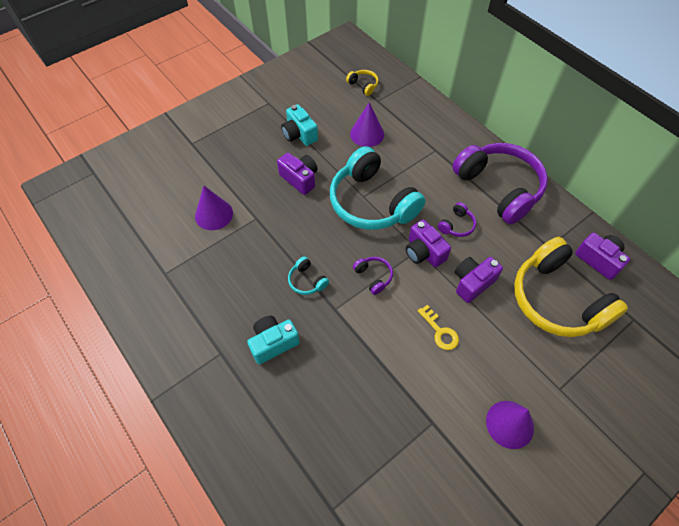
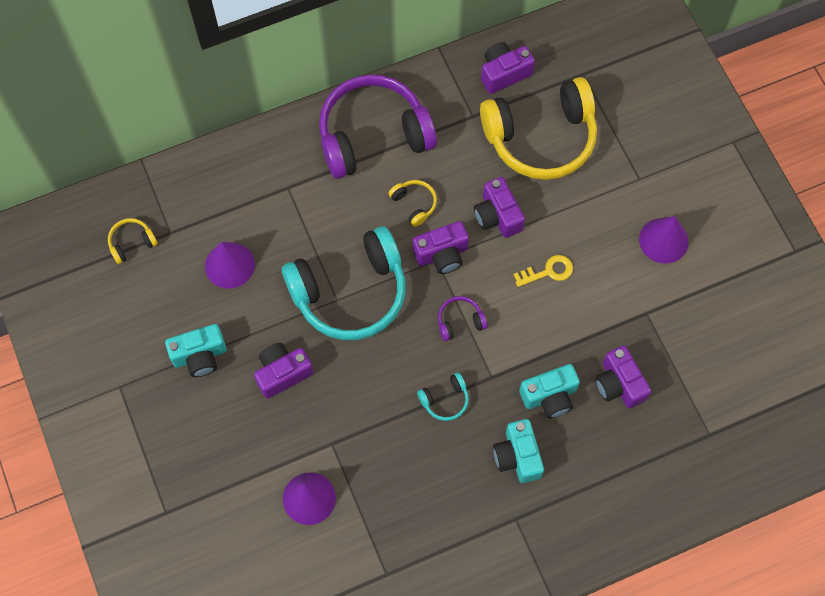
camera: 75 degrees left, 10 degrees up
purple headphones [438,202,476,237] -> yellow headphones [388,180,437,227]
none -> turquoise camera [519,364,580,418]
none -> purple camera [595,346,651,408]

